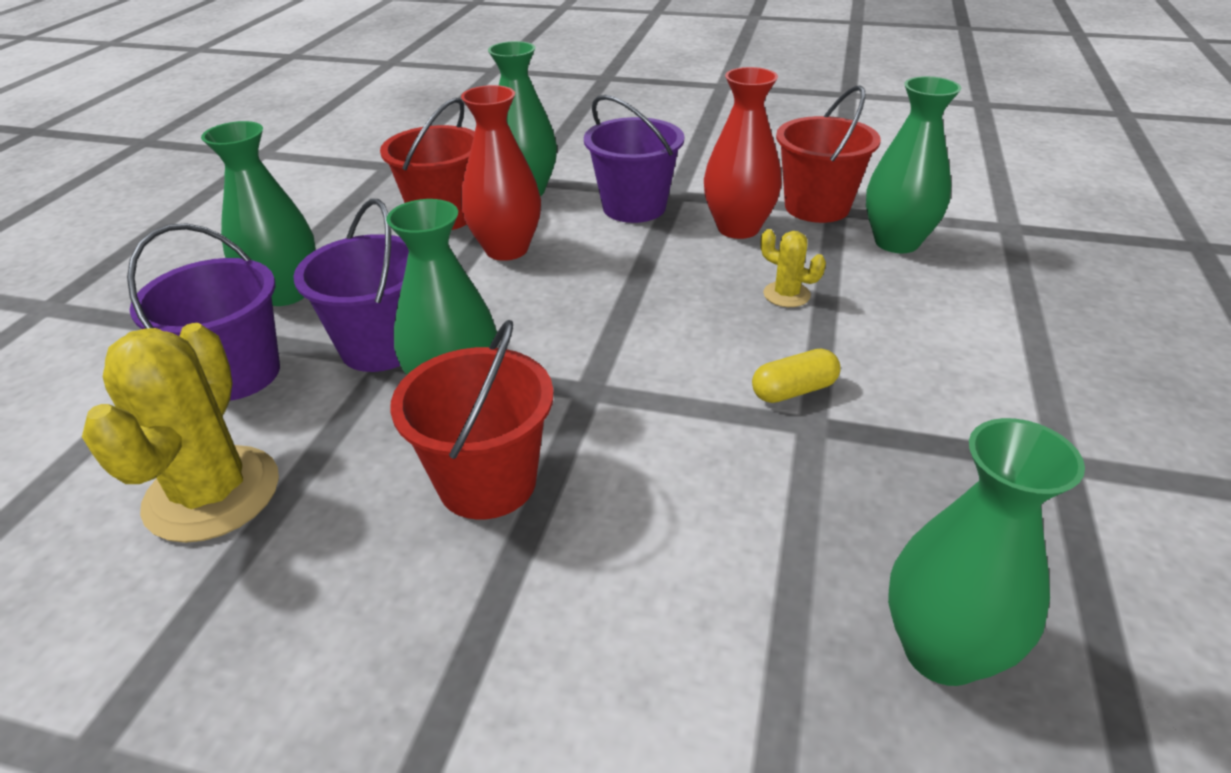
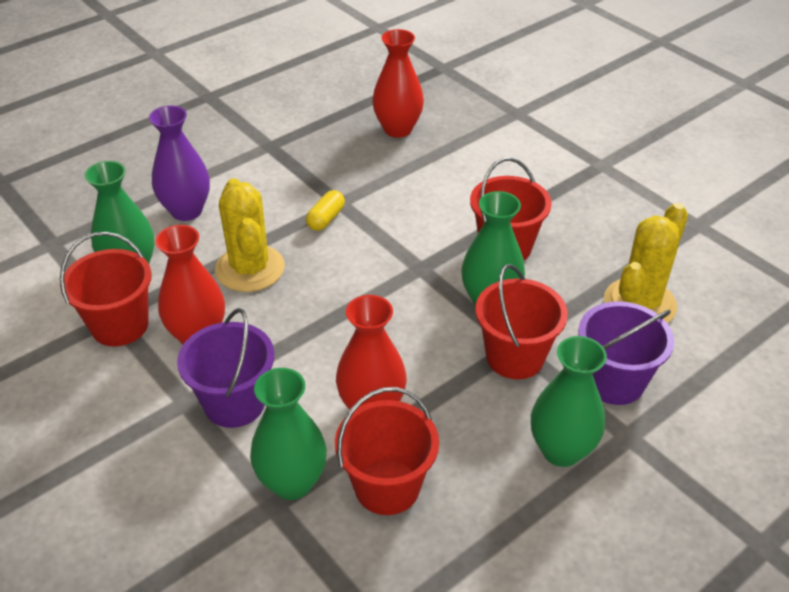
camera: 145 degrees left, 5 degrees up
purple bucket [293,199,409,372] -> red bucket [476,264,568,379]
yellow capsule [752,348,841,403] -> yellow capsule turned 75 degrees counterclockwise [306,190,345,231]
yellow cactus [760,229,826,307] -> yellow cactus [215,178,285,292], size x2.11
green vase [888,418,1085,686] -> red vase [372,29,424,138]
none -> purple vase [149,105,210,221]

